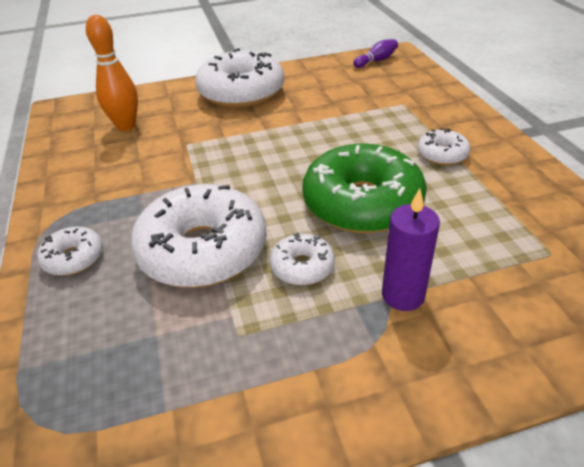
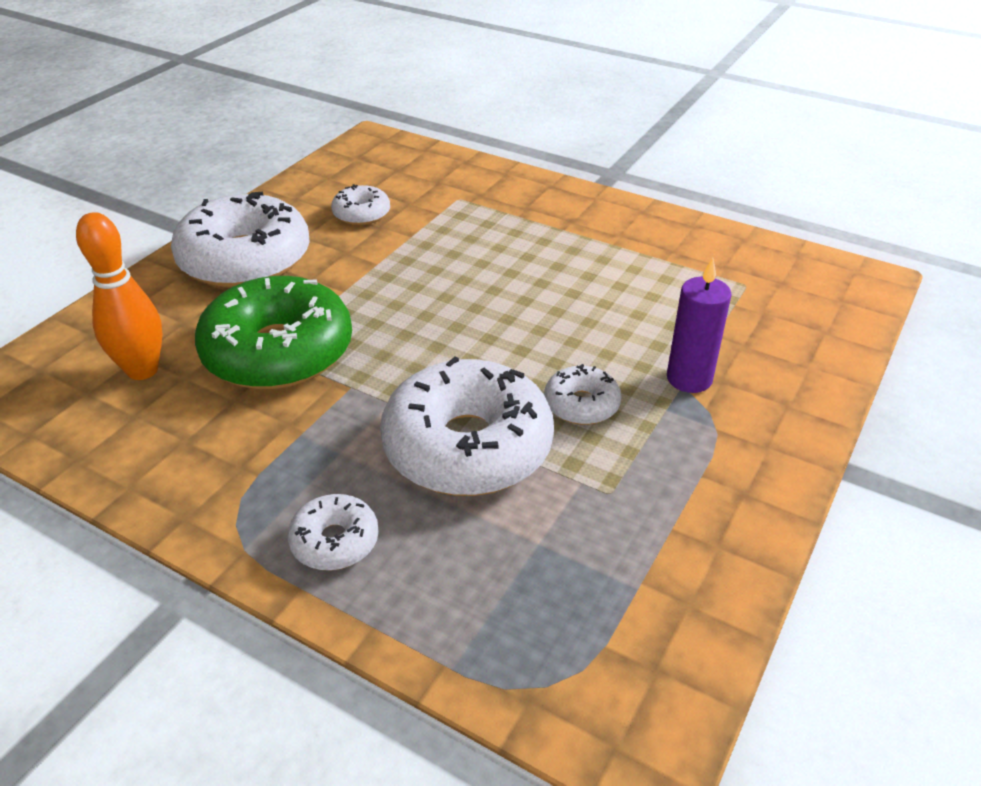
camera: 45 degrees left, 0 degrees up
green donut [302,144,427,233] -> green donut moved to [195,276,352,389]
purple bowling pin [353,39,398,68] -> none
white donut [418,129,471,165] -> white donut moved to [331,184,390,225]

